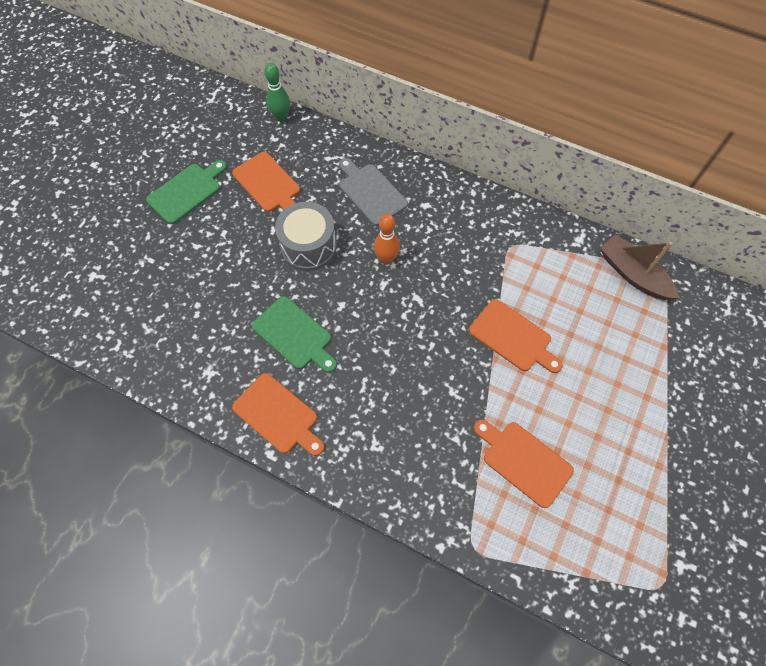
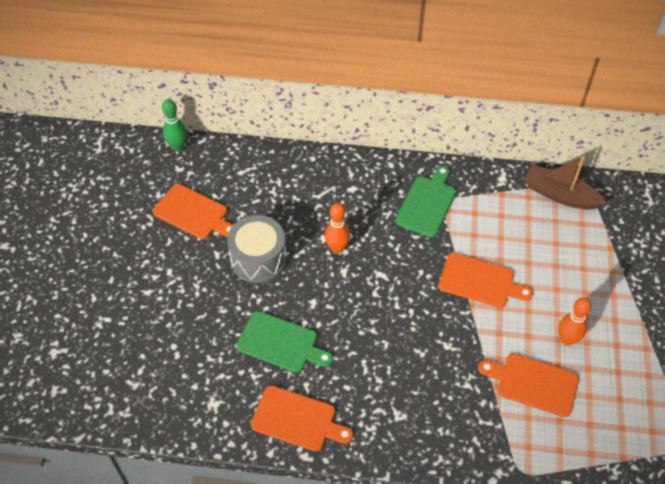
camera: 20 degrees left, 10 degrees down
green cutting board [146,160,227,224] -> green cutting board moved to [395,166,456,237]
grey cutting board [339,158,408,226] -> none
none -> orange bowling pin [558,297,591,346]

